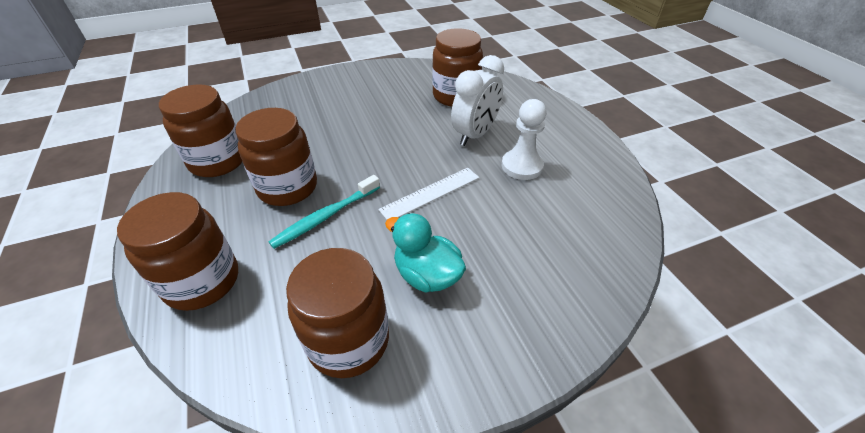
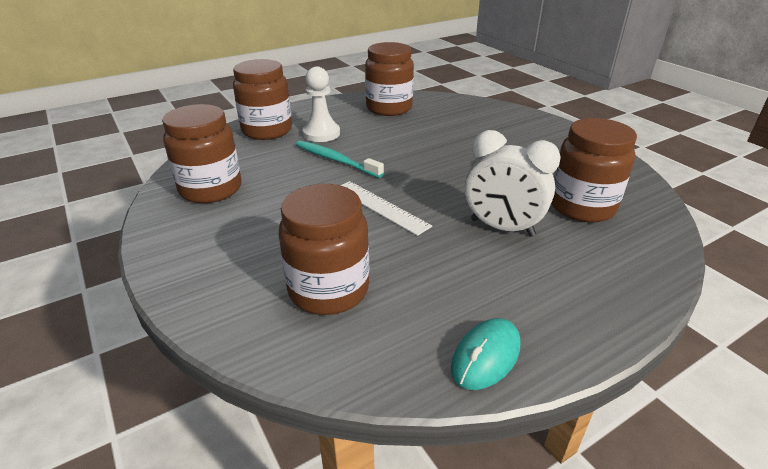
camera: 80 degrees right, 10 degrees down
brown jar [235,108,317,206] -> brown jar moved to [279,184,369,315]
turquoise duck [385,213,466,292] -> none
white pawn [502,99,547,180] -> white pawn moved to [302,67,340,142]
none -> turquoise mouse [451,318,521,390]

